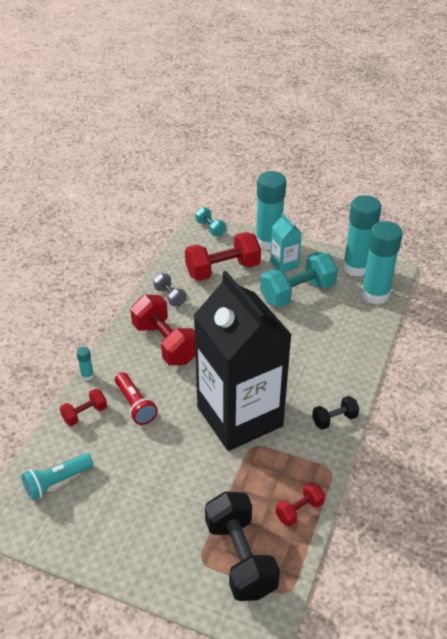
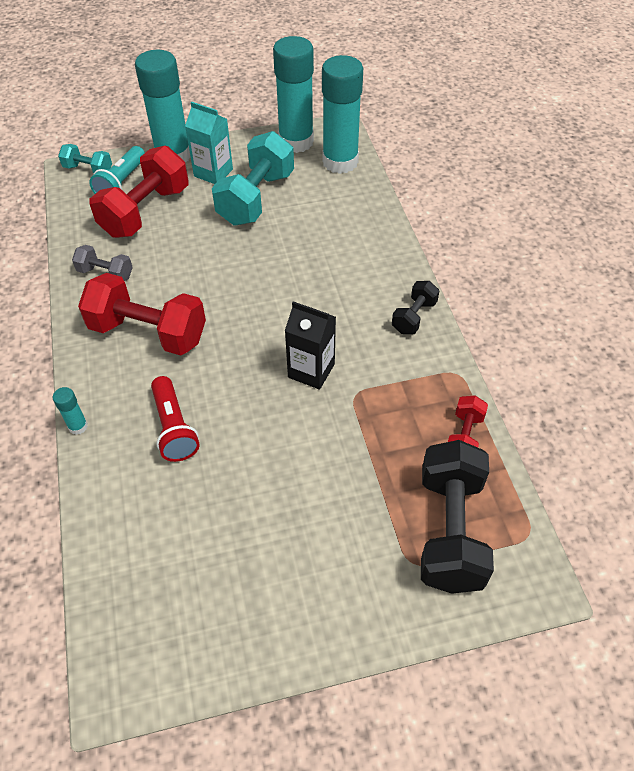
camera: 35 degrees left, 10 degrees up
turquoise flashlight [21,453,93,501] -> turquoise flashlight moved to [89,146,145,194]
red dumbbell [60,389,107,426] -> none
red flashlight [115,372,158,425] -> red flashlight turned 45 degrees clockwise [151,376,200,462]
black carton [193,271,292,451] -> black carton [285,301,336,390], size x0.41
black dumbbell [205,491,280,601] -> black dumbbell turned 60 degrees clockwise [421,440,494,594]

